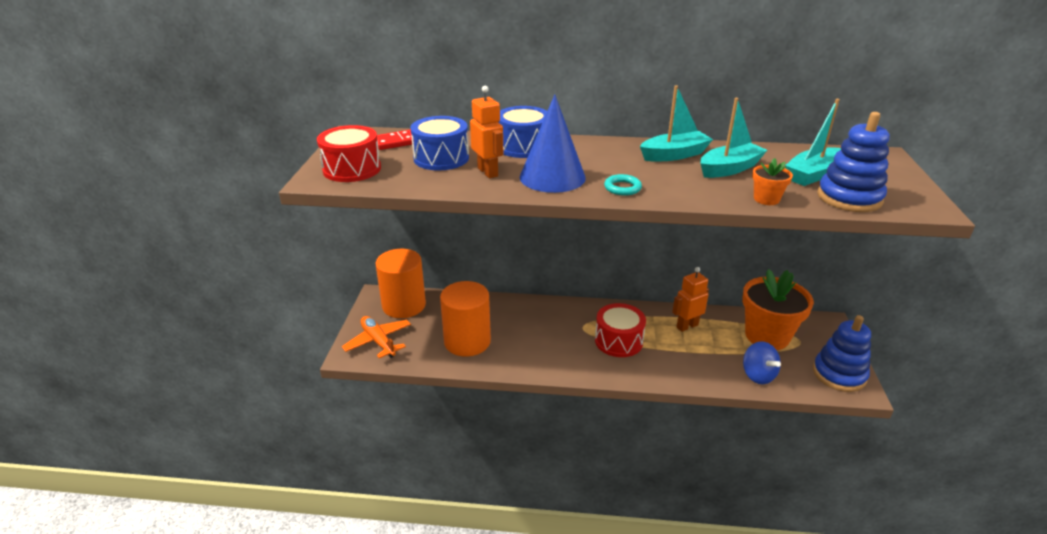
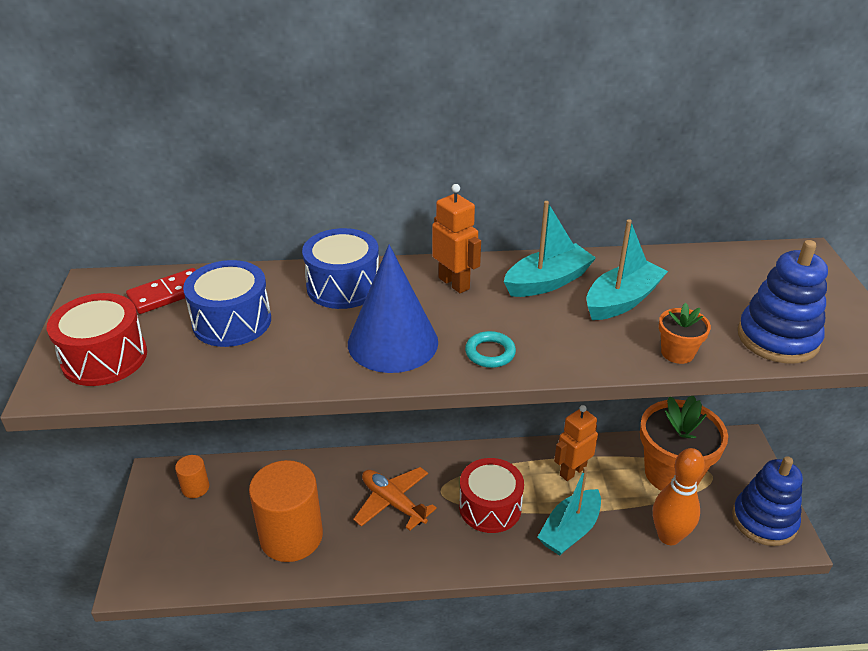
camera: 10 degrees left, 5 degrees up
orange plane [342,316,411,358] -> orange plane moved to [353,467,437,531]
orange cylinder [376,249,426,318] -> orange cylinder [175,455,209,498], size x0.46
orange robot [470,86,503,178] -> orange robot moved to [432,184,481,293]
blue spinning top [743,341,781,384] -> orange bowling pin [653,448,705,545]
turquoise boat [785,99,841,186] -> turquoise boat moved to [537,467,601,556]

